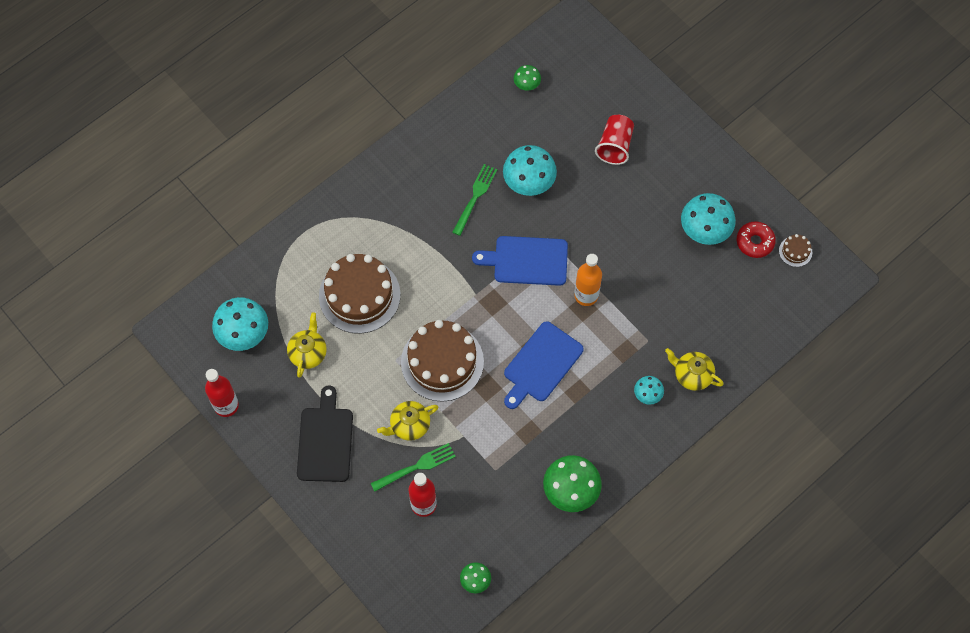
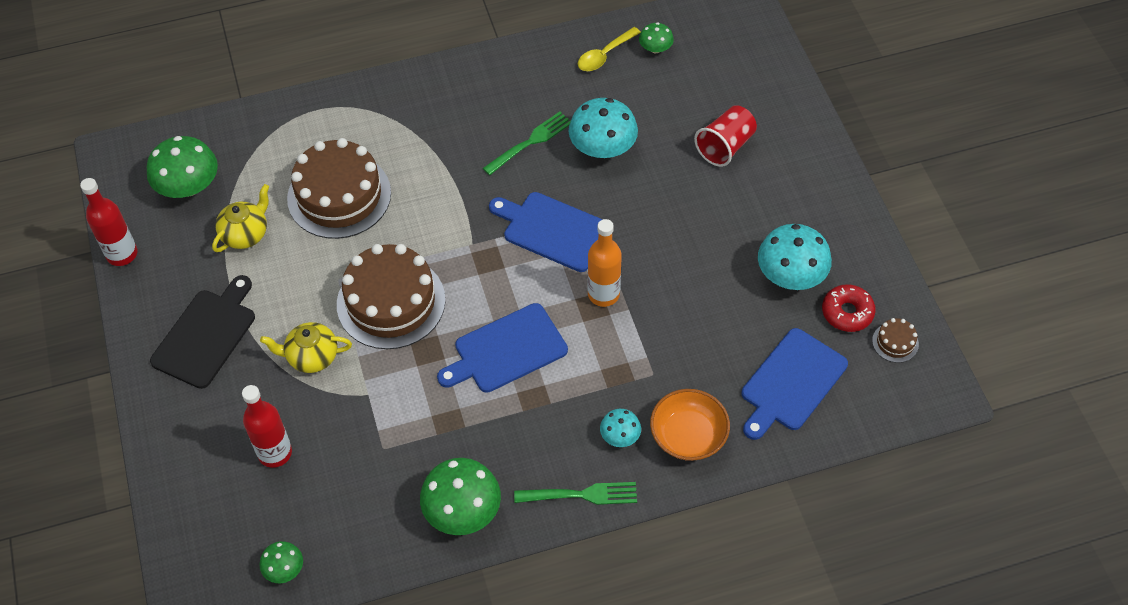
camera: 25 degrees right, 10 degrees down
turquoise mushroom [212,297,268,351] -> green mushroom [147,136,218,198]
green fork [371,443,456,492] -> green fork moved to [514,482,637,505]
yellow teapot [665,348,724,391] -> orange bowl [650,389,730,461]
none -> yellow spoon [578,27,641,71]
none -> blue cutting board [742,328,848,440]

